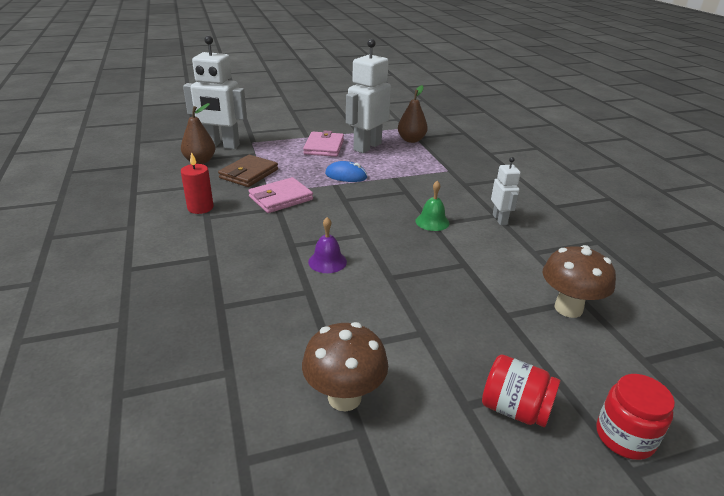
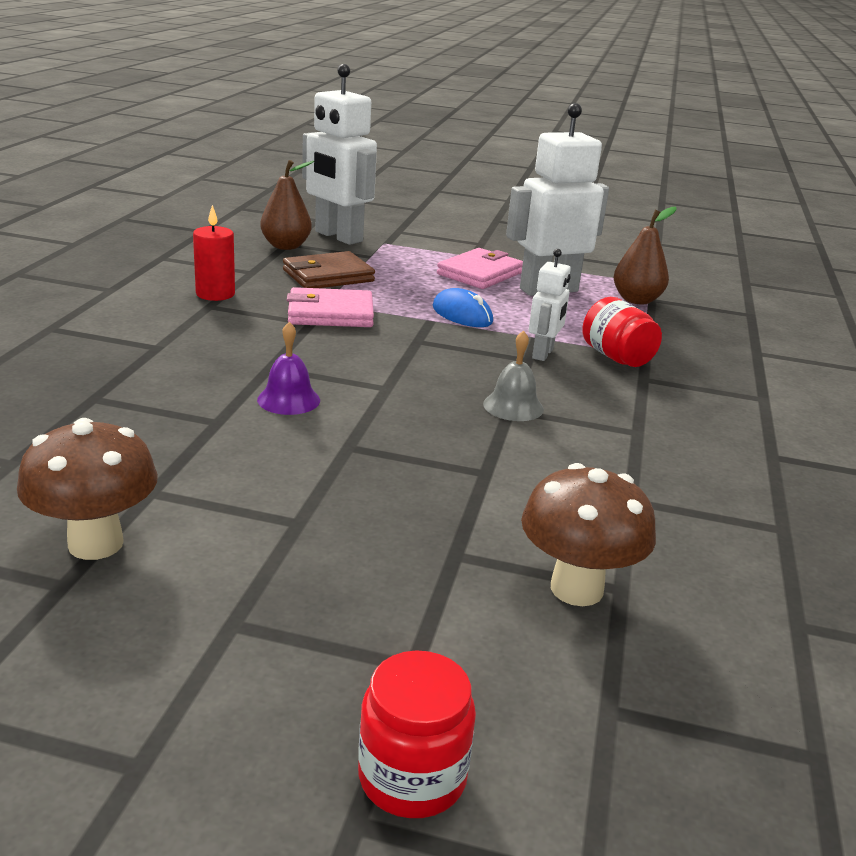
camera: 30 degrees right, 5 degrees down
green bell [416,181,450,231] -> grey bell [483,330,544,421]
red jar [482,355,561,427] -> red jar moved to [582,297,662,367]
white robot [491,157,521,225] -> white robot moved to [529,249,571,361]

